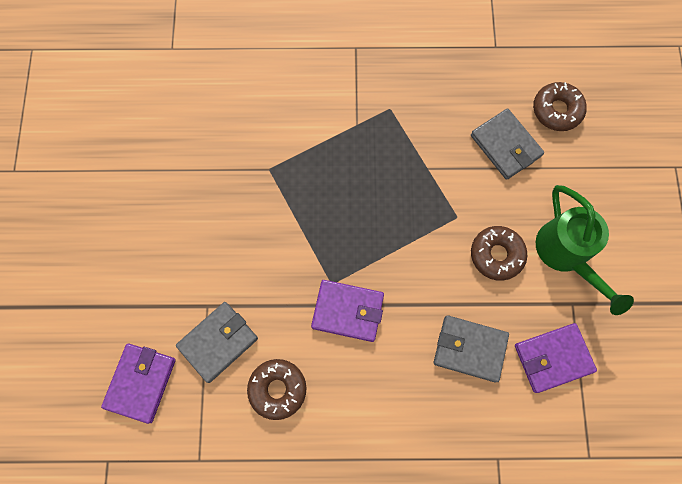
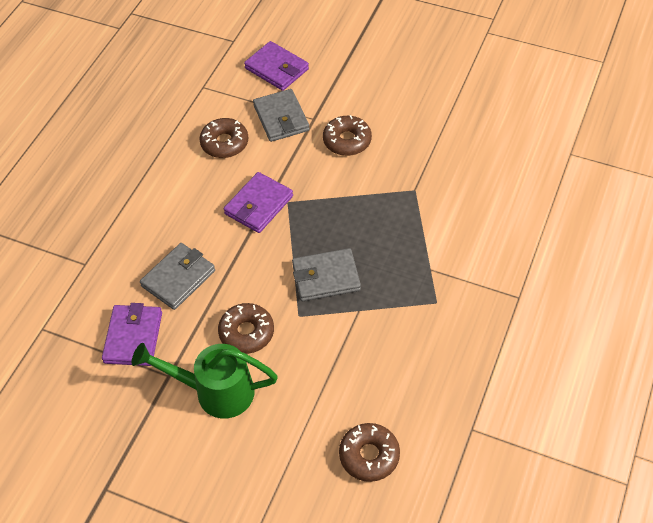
camera: 115 degrees right, 20 degrees down
grey wallet [471,108,544,180] -> grey wallet moved to [292,248,361,301]
none -> brown donut [323,115,372,156]

